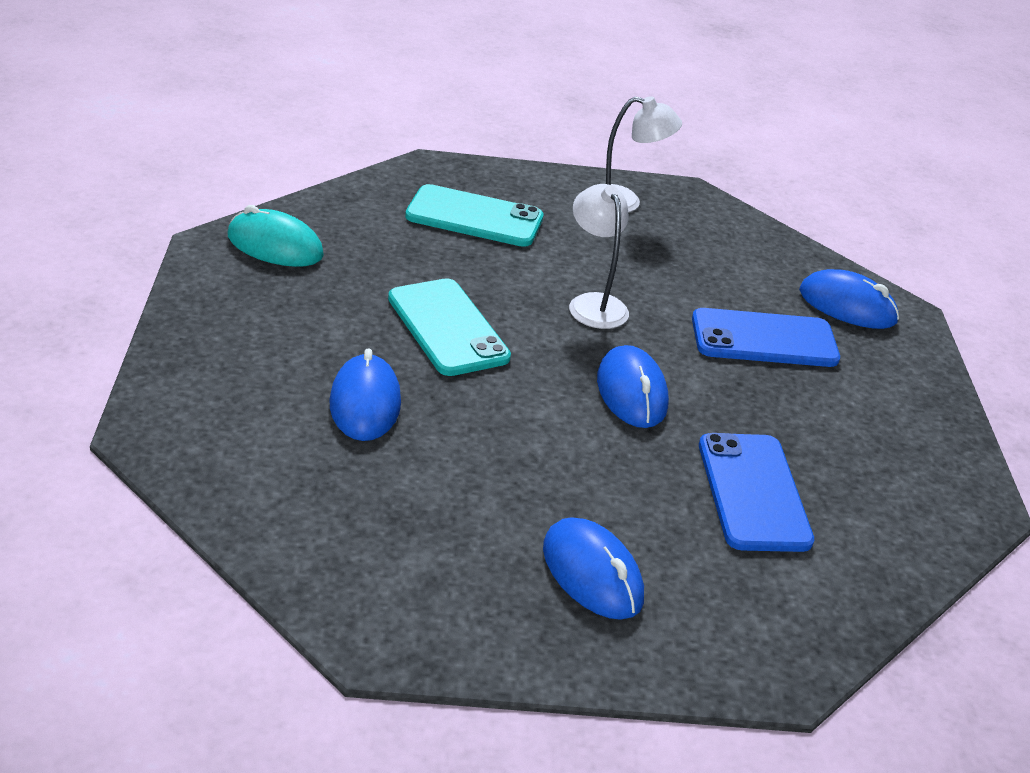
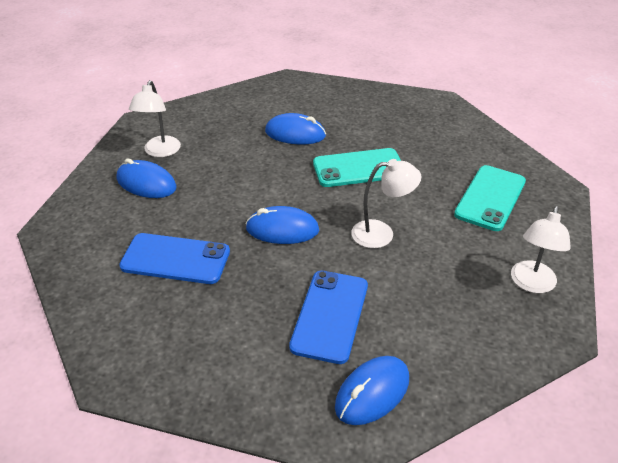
camera: 110 degrees right, 5 degrees up
turquoise mouse [228,205,324,267] -> none
blue mouse [543,517,644,620] -> blue mouse turned 45 degrees clockwise [117,159,176,198]
none -> white lamp [129,80,181,157]

